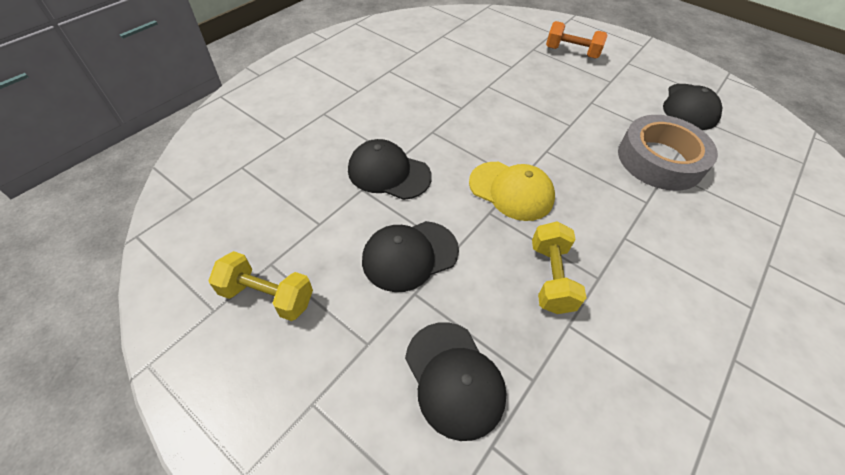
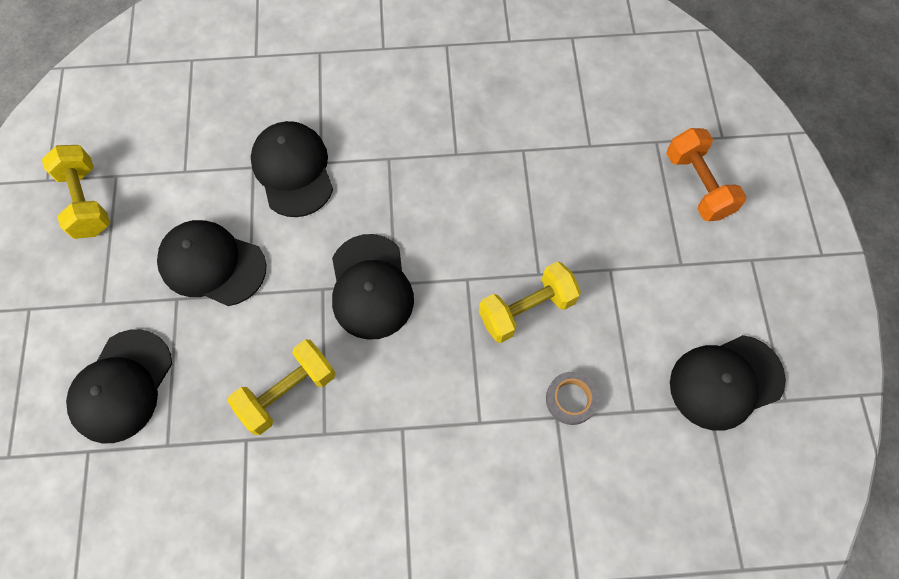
camera: 50 degrees right, 15 degrees up
yellow cap [469,162,555,221] -> black cap [332,234,414,340]
grey tape [618,115,718,191] -> grey tape [546,372,599,425], size x0.42
none -> yellow dumbbell [479,261,581,343]

